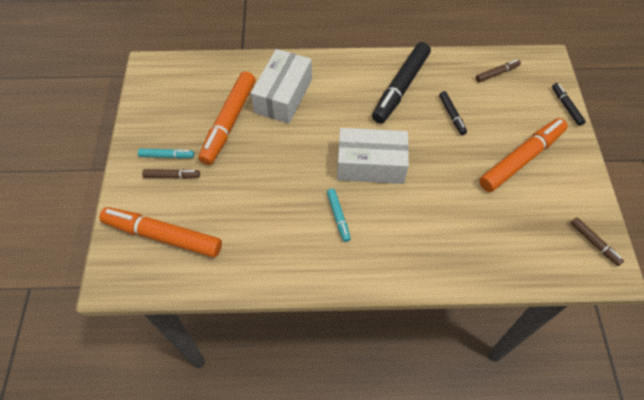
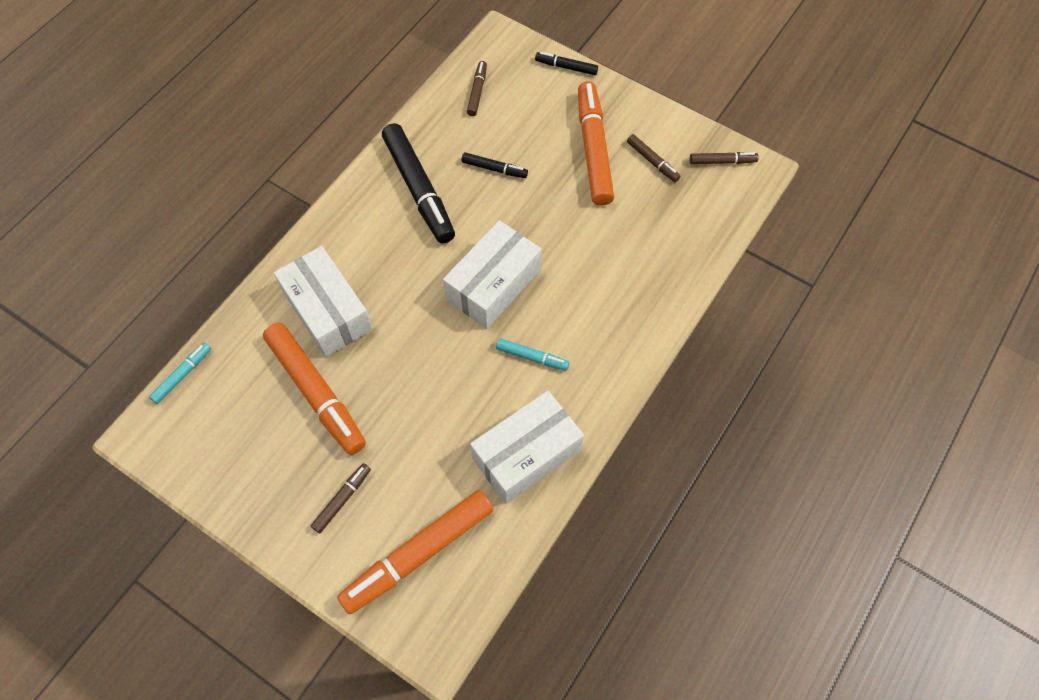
camera: 55 degrees left, 5 degrees up
turquoise marker [138,148,194,159] -> turquoise marker moved to [149,342,211,404]
none -> white box [470,391,584,503]
none -> brown marker [627,134,681,182]

